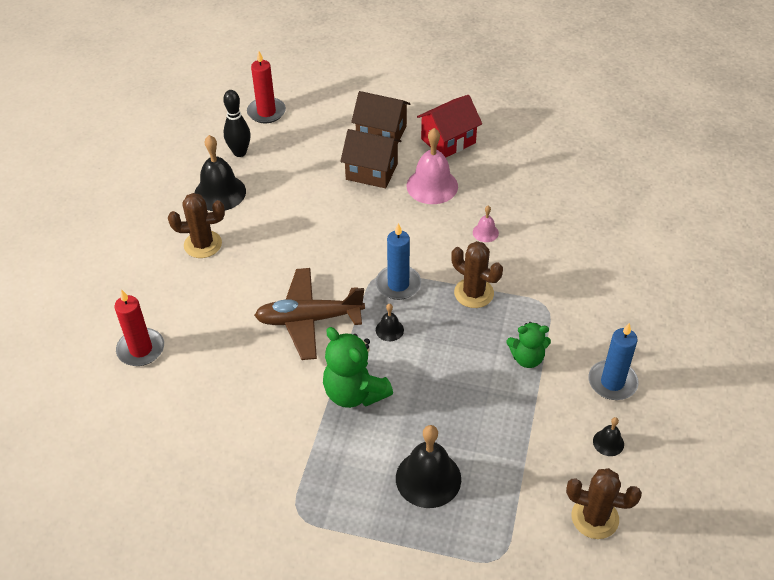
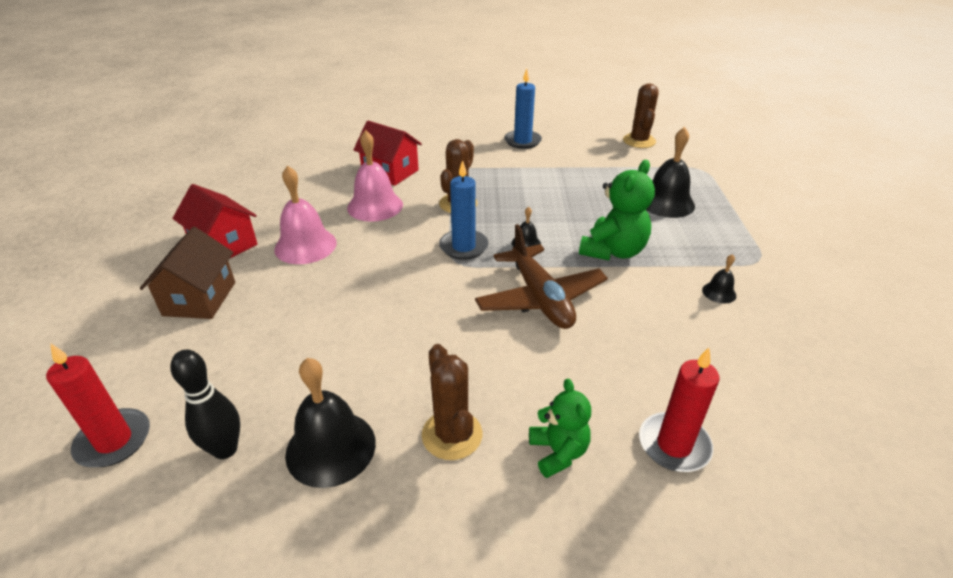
camera: 105 degrees left, 10 degrees down
brown house [340,129,402,188] -> none
pink bell [473,206,499,242] -> pink bell [347,130,403,222], size x2.06
green teddy bear [507,322,551,368] -> green teddy bear moved to [529,379,591,478]
black bell [593,417,624,456] -> black bell moved to [702,254,736,303]
none -> red house [353,121,422,186]

